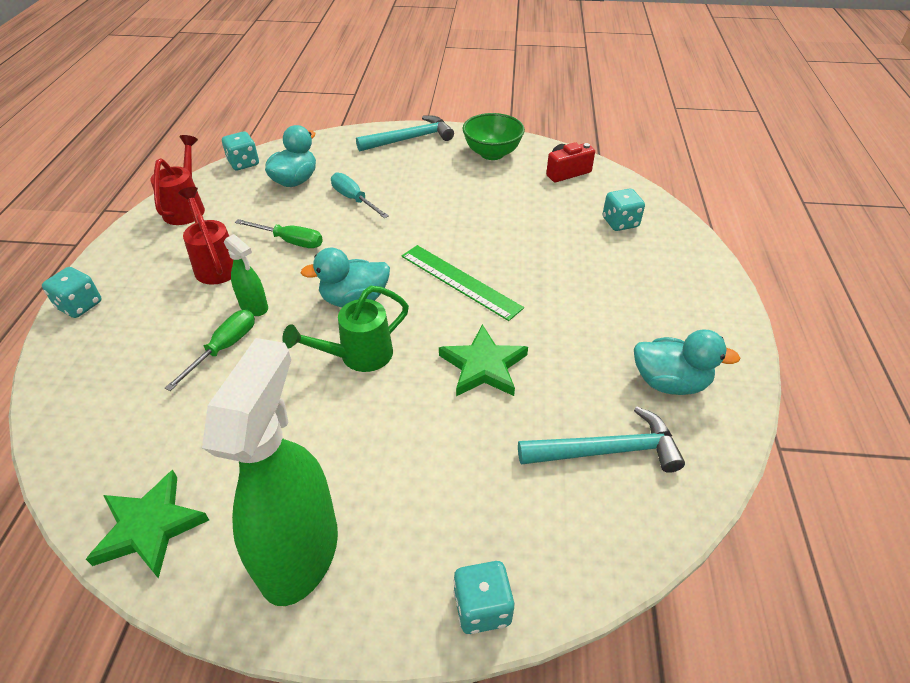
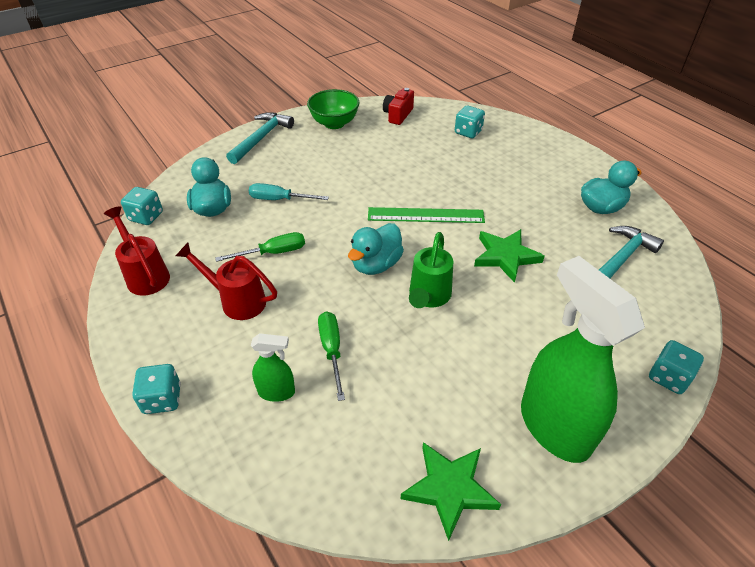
camera: 40 degrees left, 0 degrees up
green spray bottle [224,234,268,316] -> green spray bottle moved to [251,333,295,402]

